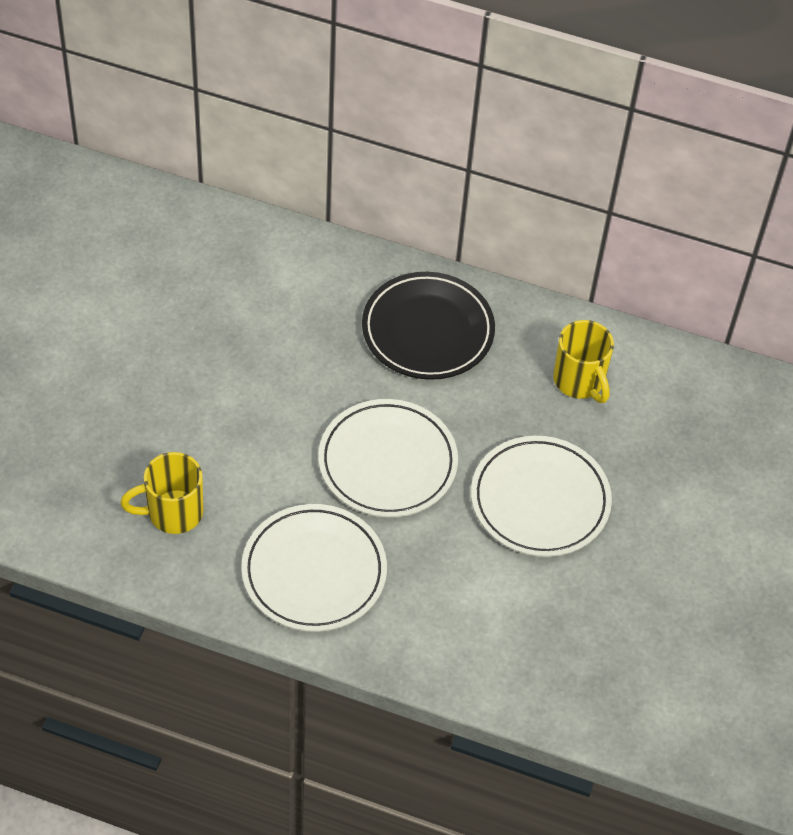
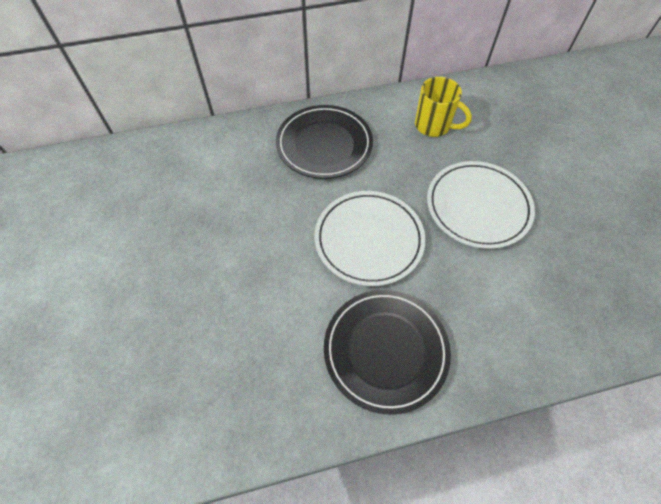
camera: 30 degrees left, 5 degrees up
yellow mug [120,452,203,534] -> none
white plate [241,504,387,632] -> black plate [324,290,451,415]

